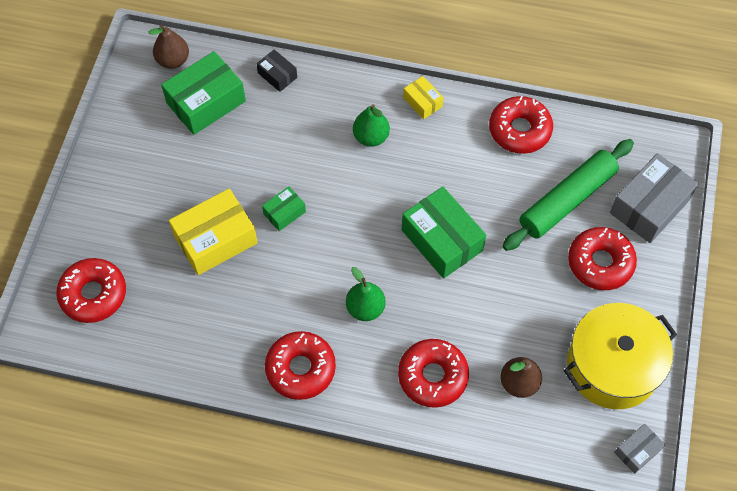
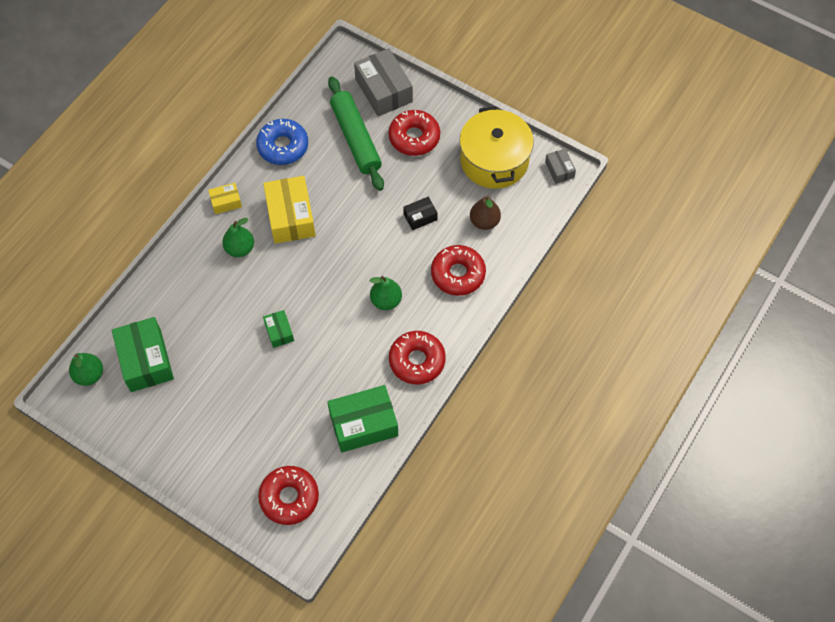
camera: 70 degrees left, 0 degrees up
brown pear [149,24,189,69] -> green pear [69,353,103,386]
yellow box [169,189,258,275] -> yellow box moved to [263,176,316,244]
black box [257,49,297,92] -> black box moved to [403,197,438,230]
green box [402,187,486,279] -> green box moved to [328,385,398,452]
red donut [489,96,553,154] -> blue donut [256,119,308,165]

